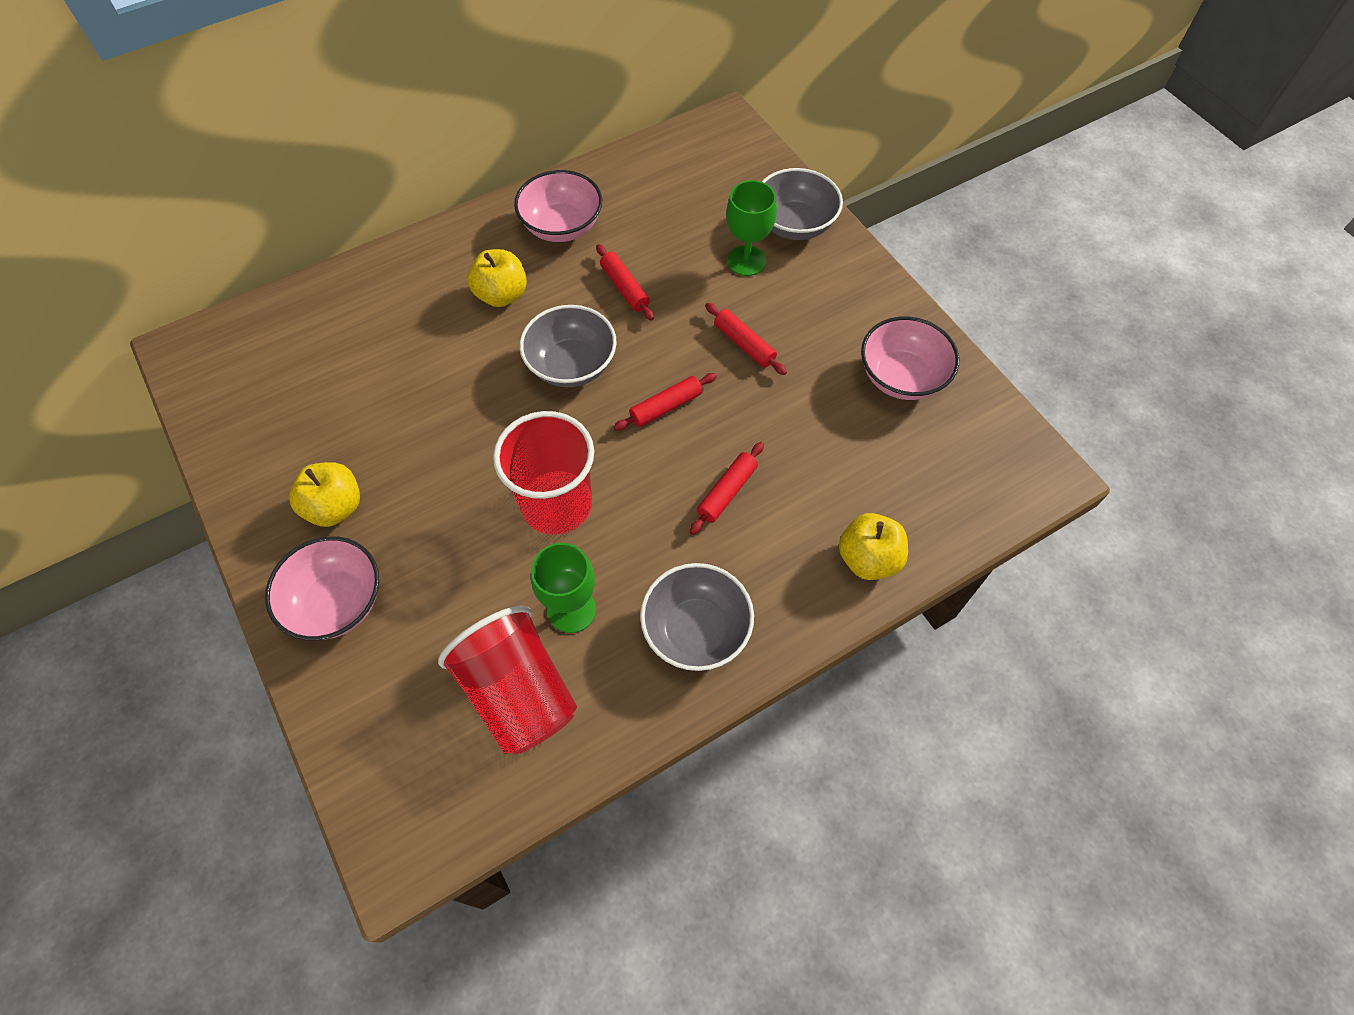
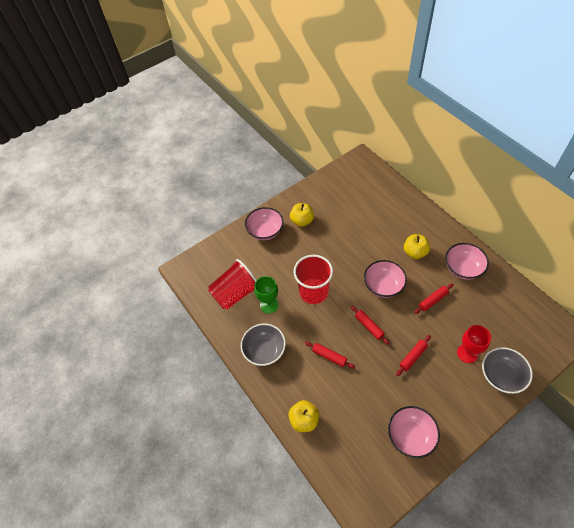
camera: 90 degrees right, 5 degrees down
grey bowl [520,305,616,387] -> pink bowl [364,260,407,298]
green goblet [726,180,777,276] -> red goblet [457,325,491,363]

